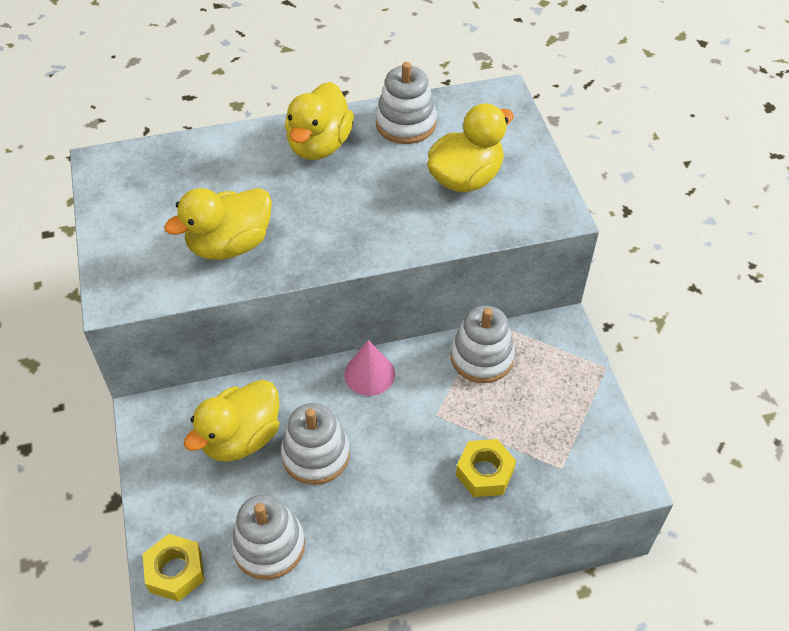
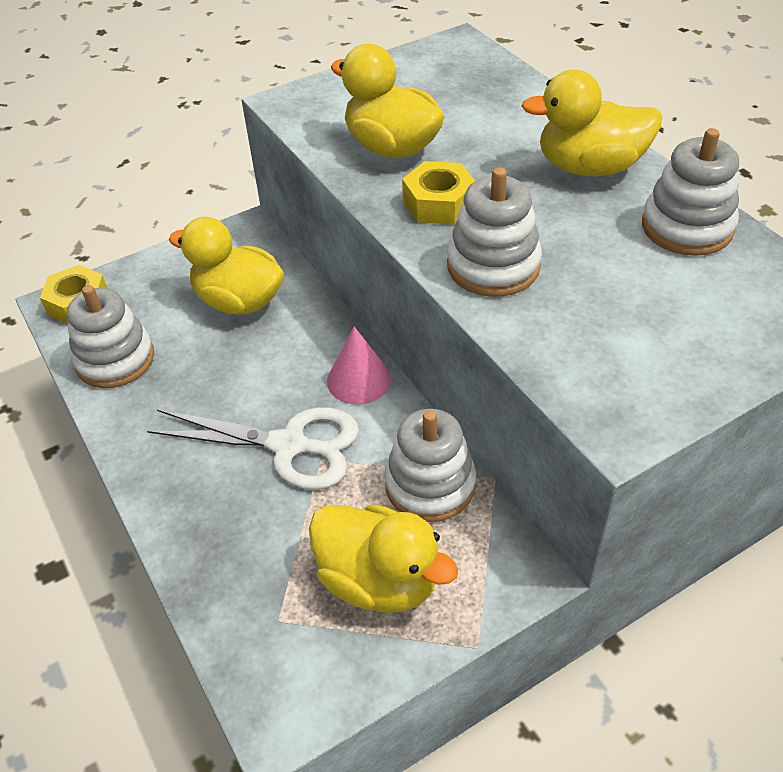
camera: 75 degrees right, 5 degrees down
white stacking toy [281,403,350,485] -> white stacking toy moved to [447,167,542,297]
yellow duck [427,103,514,193] -> yellow duck moved to [309,504,458,613]
yellow nut [456,439,516,497] -> yellow nut moved to [402,161,475,225]
none -> white scissors [147,407,359,490]

